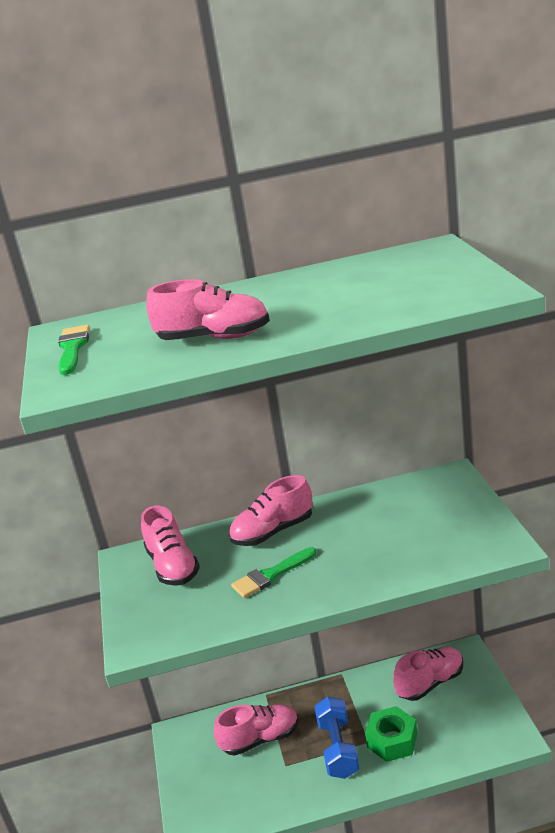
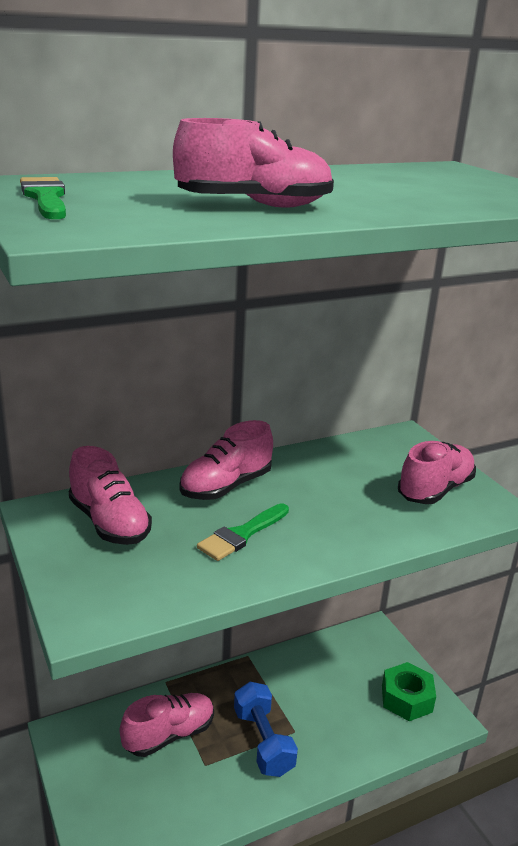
camera: 20 degrees left, 0 degrees up
green nut [365,706,418,762] -> green nut moved to [382,662,436,721]
pink shoe [393,646,463,701] -> pink shoe moved to [398,441,476,504]

